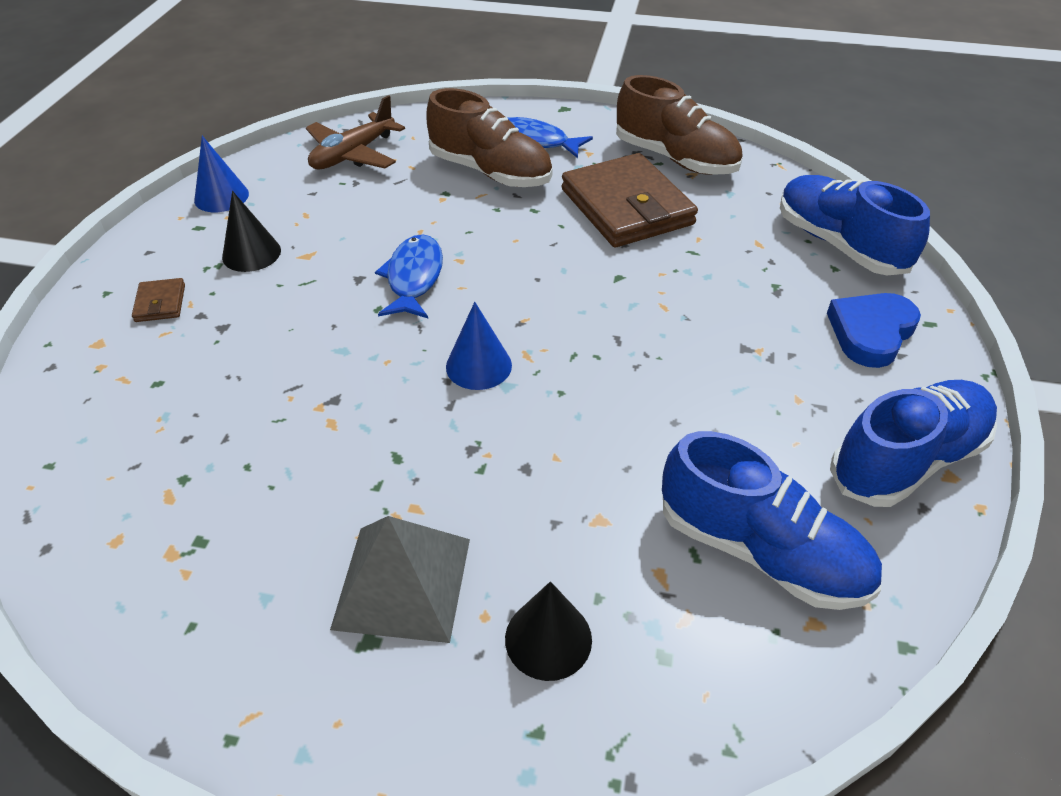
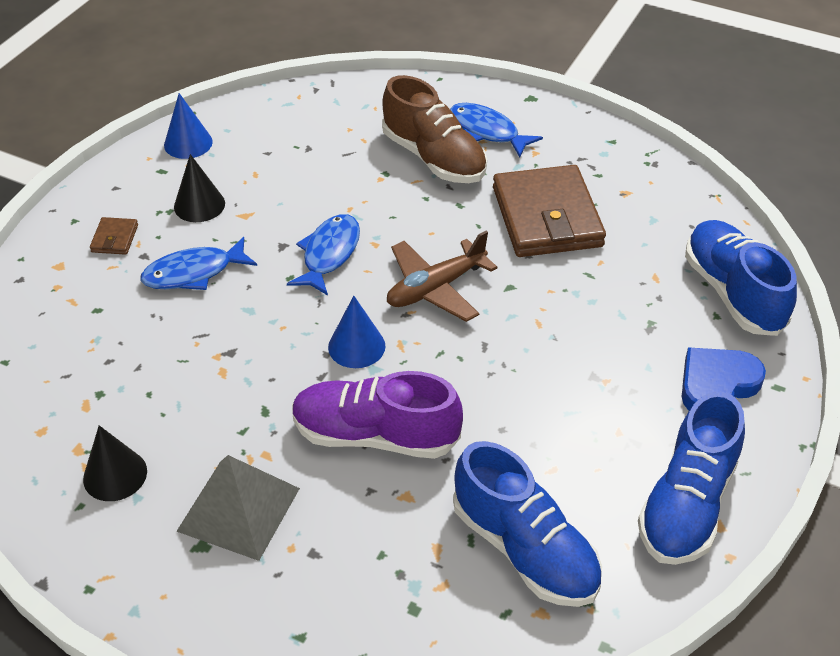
camera: 15 degrees right, 0 degrees up
brown plane [306,95,405,169] -> brown plane moved to [387,231,498,322]
black cone [505,581,592,681] -> black cone moved to [83,425,147,501]
brown shoe [616,75,743,175] -> none
blue shoe [830,380,997,507] -> blue shoe turned 135 degrees clockwise [638,391,745,565]
none -> blue fish [140,237,257,290]
none -> purple shoe [292,371,463,459]

